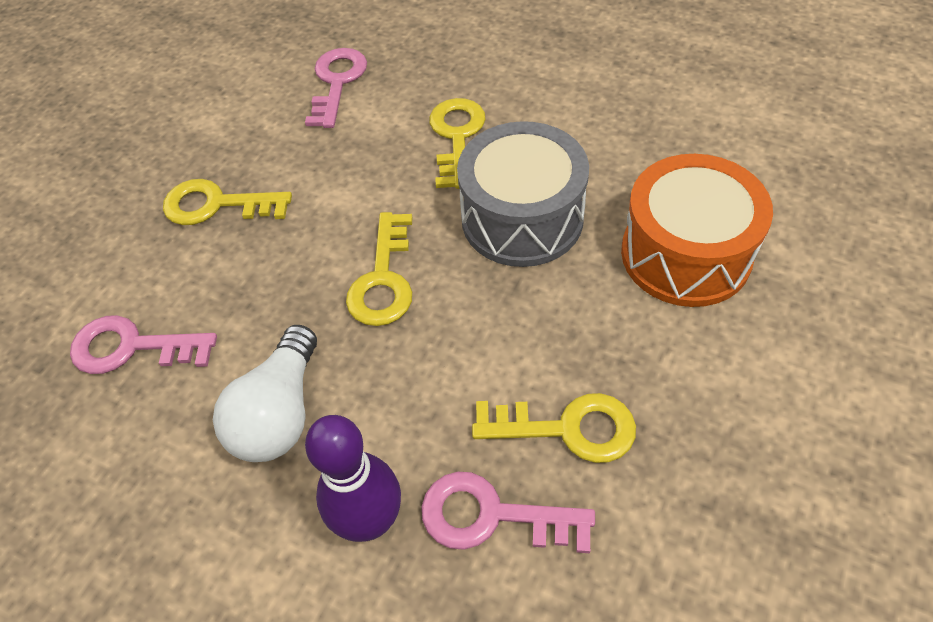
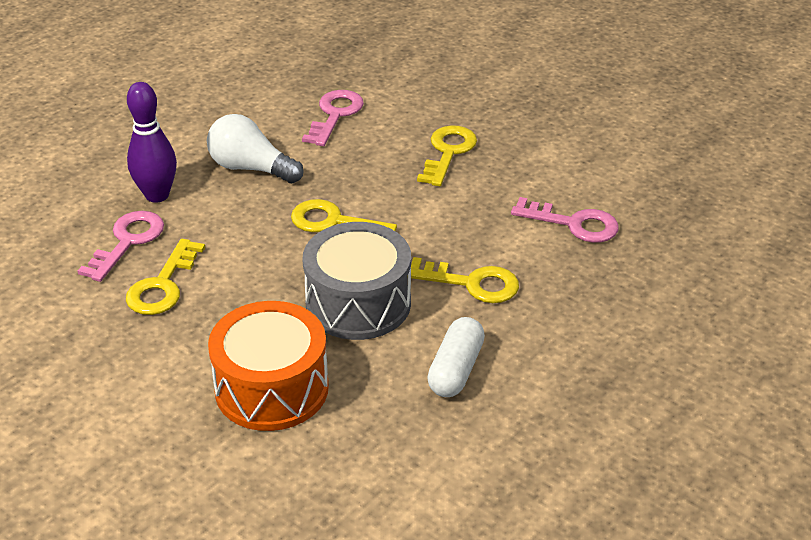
camera: 100 degrees right, 15 degrees down
none -> white capsule [427,317,485,397]

